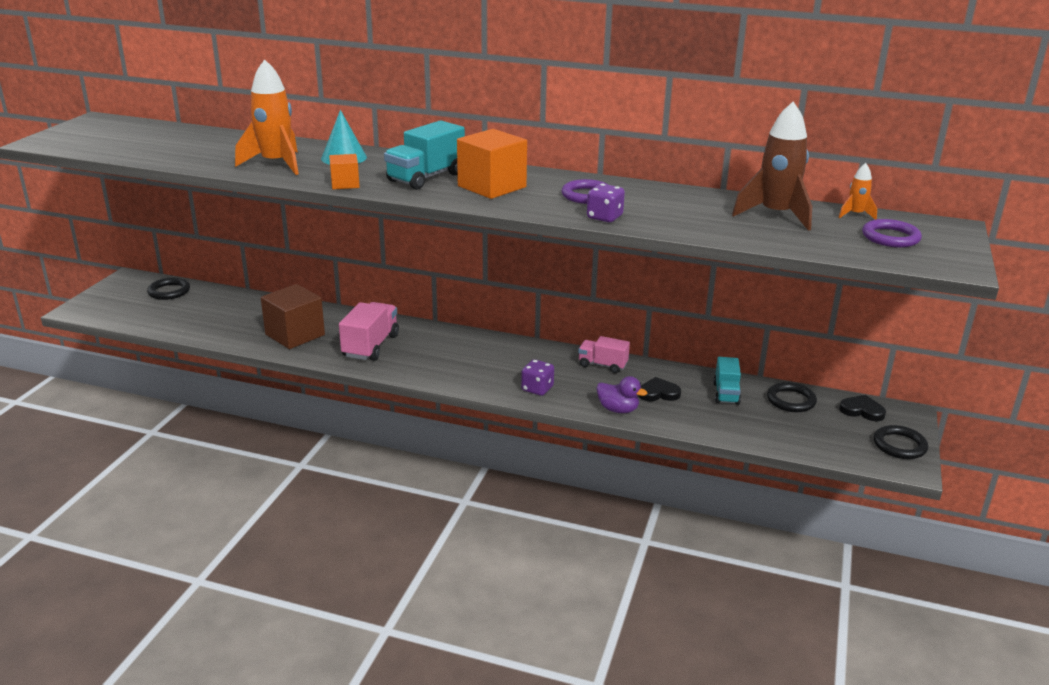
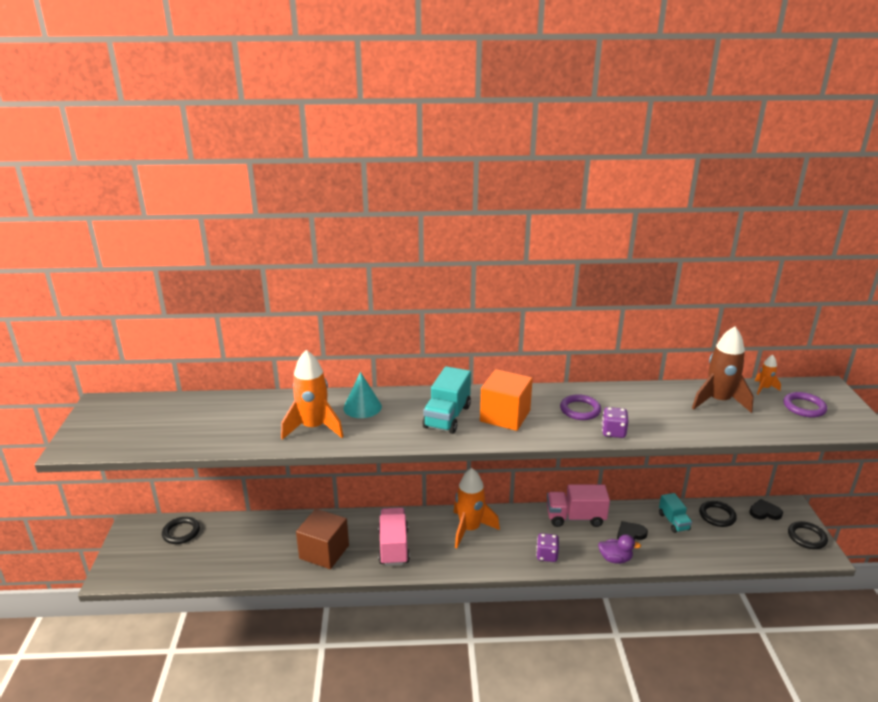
camera: 20 degrees left, 0 degrees up
orange cube [329,154,360,189] -> none
pink truck [578,336,630,373] -> pink truck [547,484,610,527], size x1.57
none -> orange rocket [453,468,500,548]

